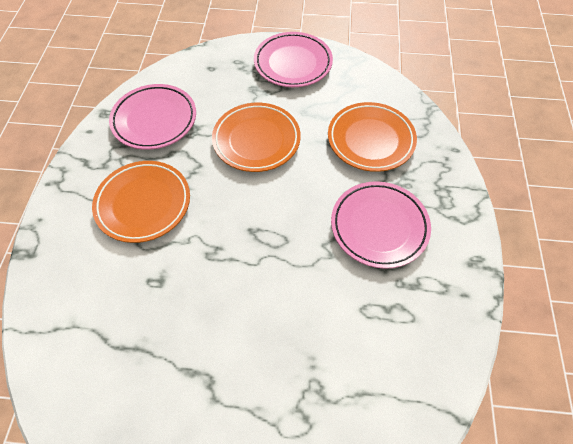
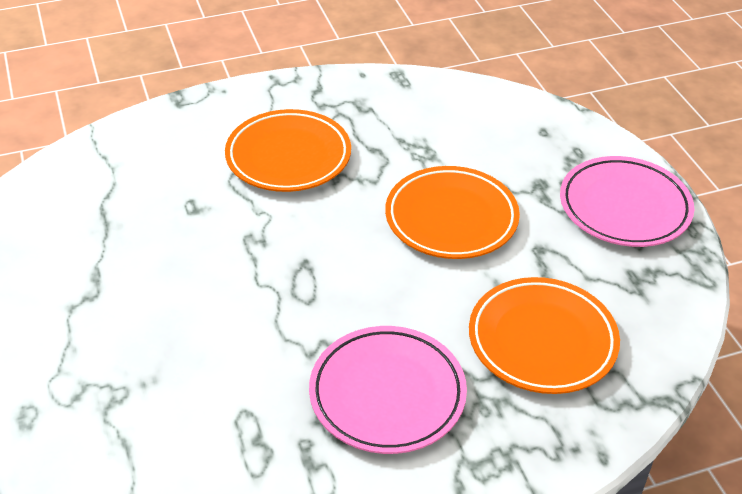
camera: 65 degrees right, 15 degrees down
pink plate [109,84,196,150] -> none

